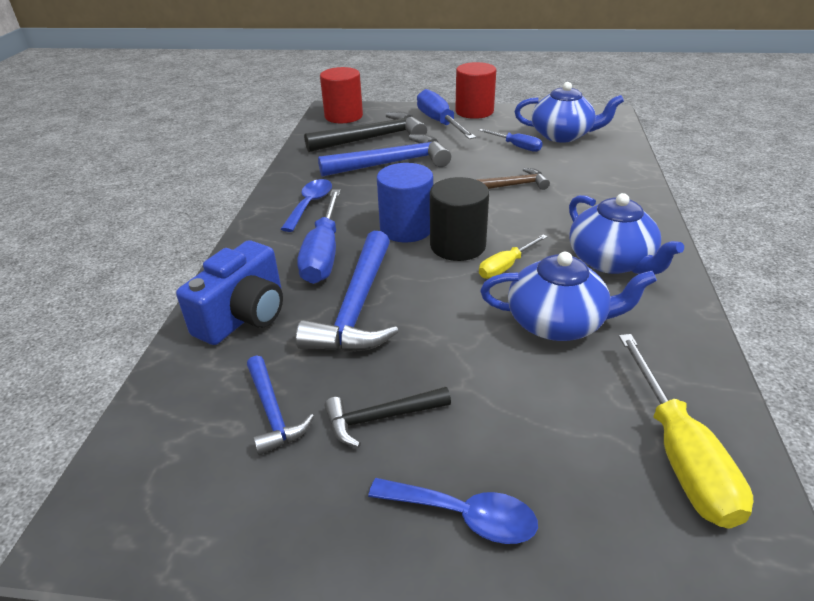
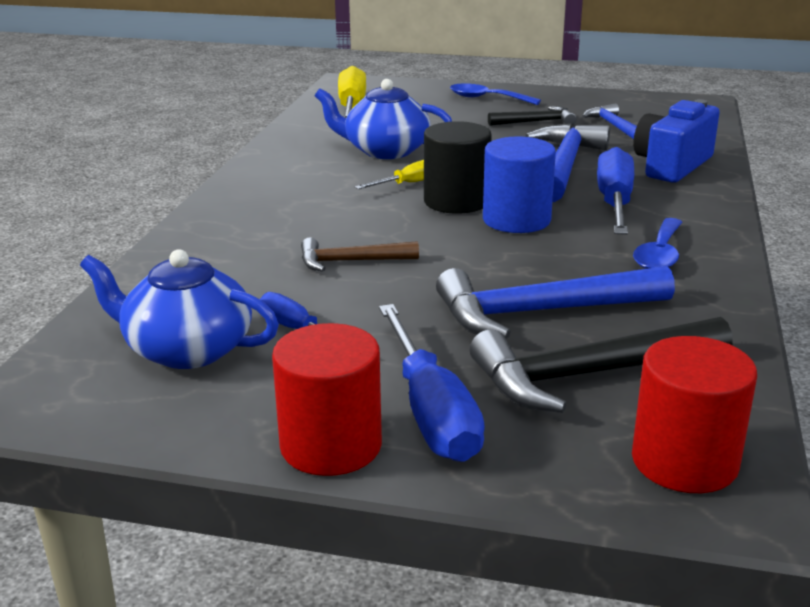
camera: 175 degrees left, 10 degrees down
blue teapot [569,193,684,274] -> none

